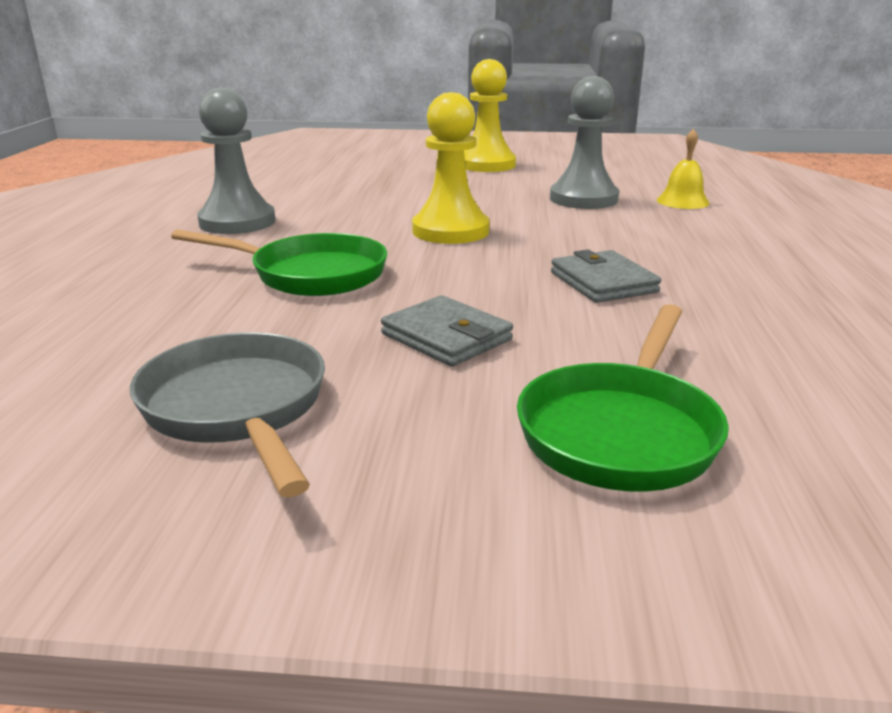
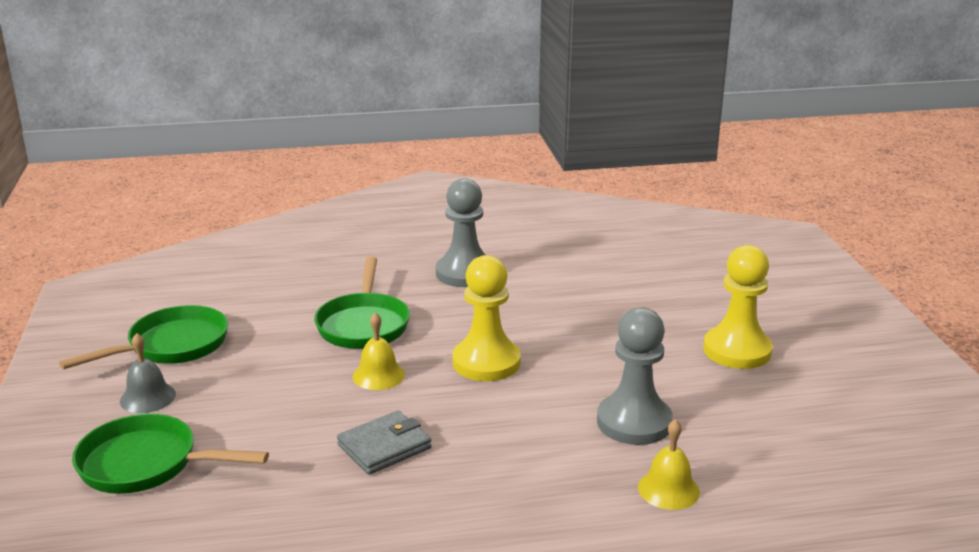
camera: 75 degrees right, 0 degrees up
grey pan [130,332,325,497] -> green pan [59,305,228,369]
grey wallet [381,295,513,367] -> none
none -> grey bell [120,333,176,413]
none -> yellow bell [353,312,405,390]

